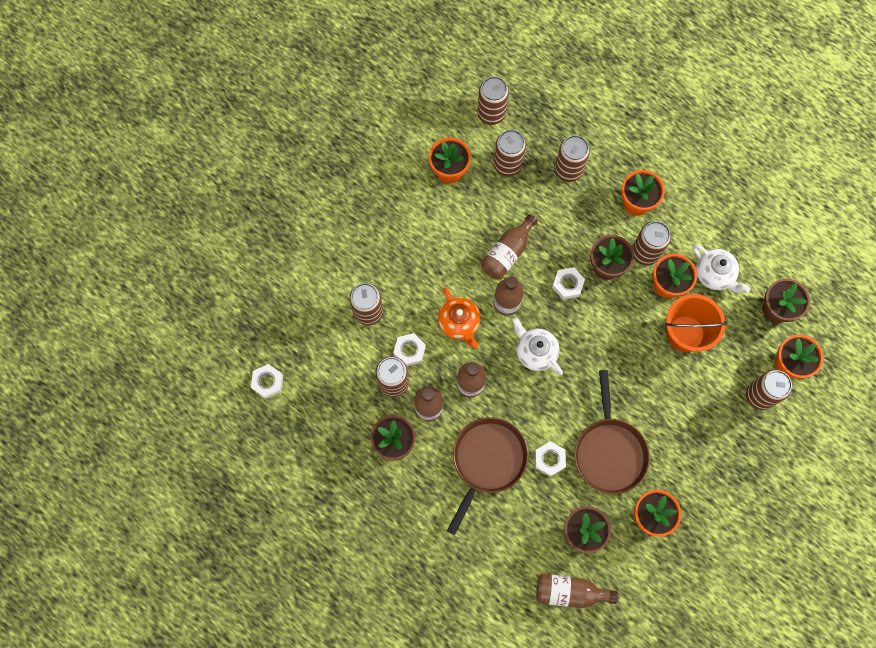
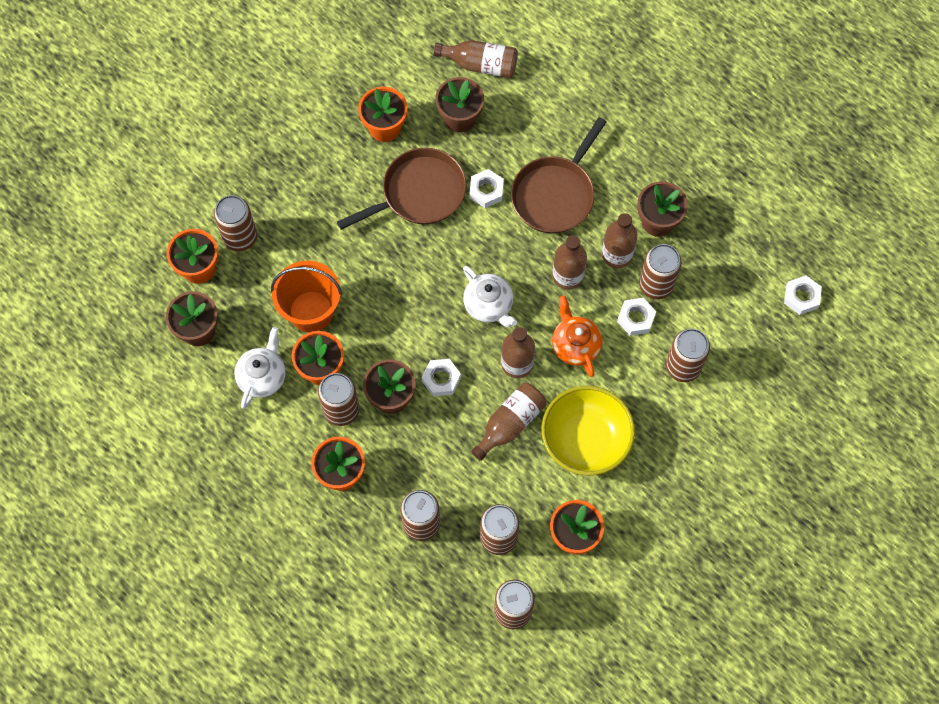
camera: 175 degrees left, 5 degrees down
brown pan [574,370,650,494] -> brown pan turned 60 degrees clockwise [337,148,467,230]
white teapot [693,244,750,293] -> white teapot turned 60 degrees clockwise [234,327,286,409]
none -> yellow bowl [541,386,635,475]

